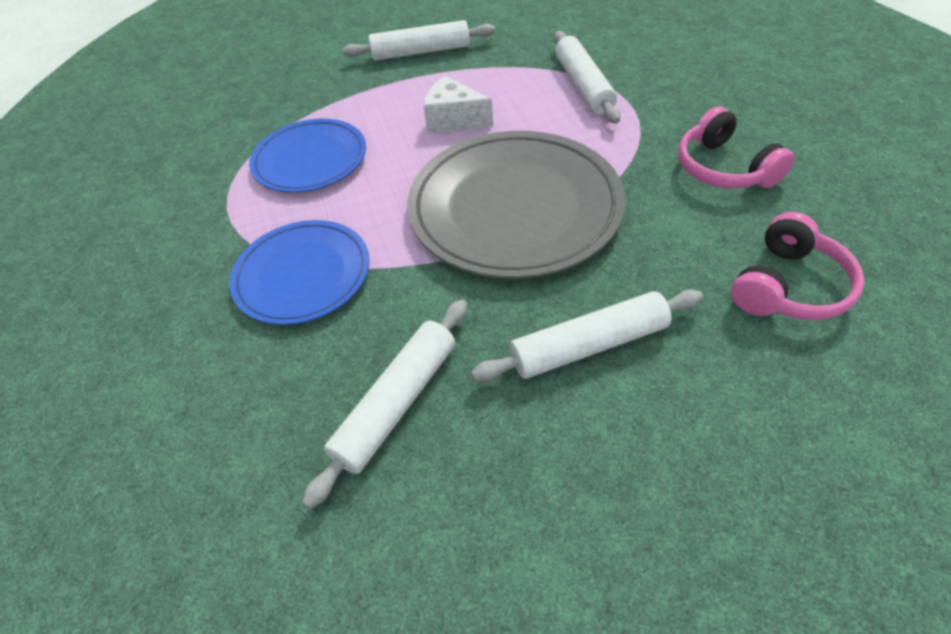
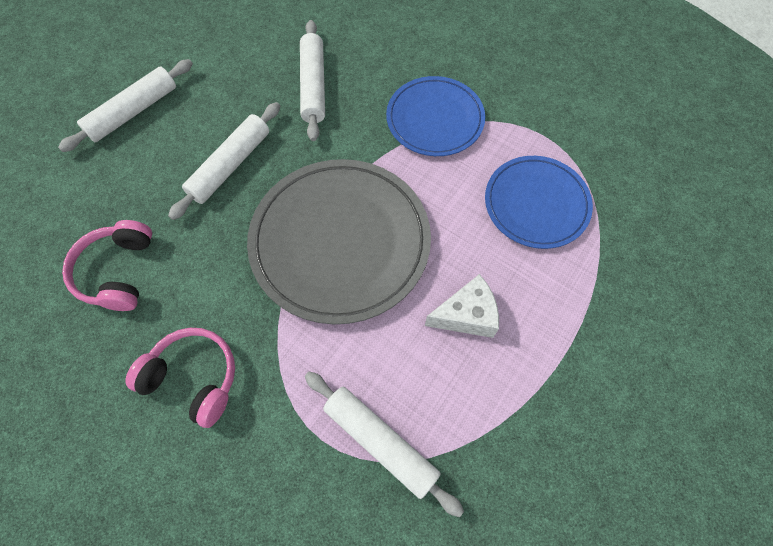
camera: 140 degrees right, 15 degrees up
white rolling pin [342,20,495,61] -> white rolling pin moved to [58,59,193,152]

